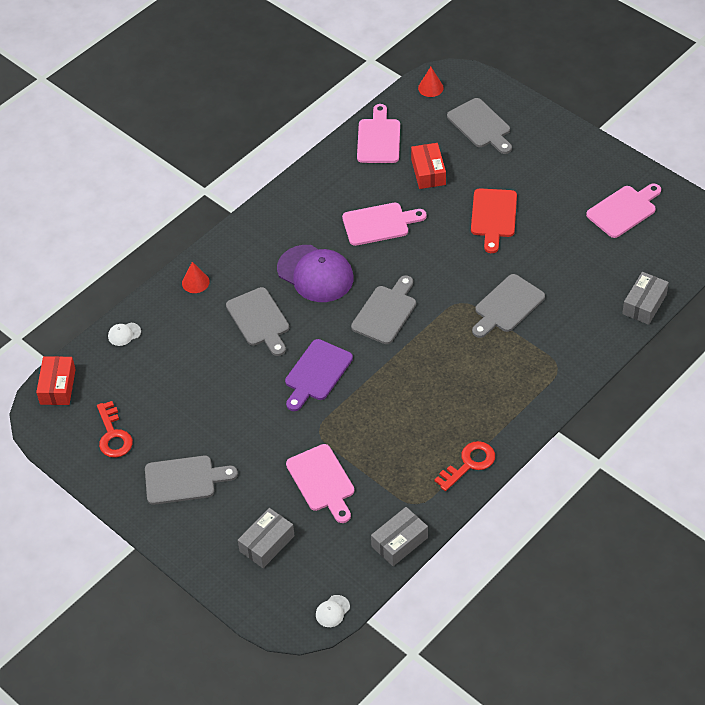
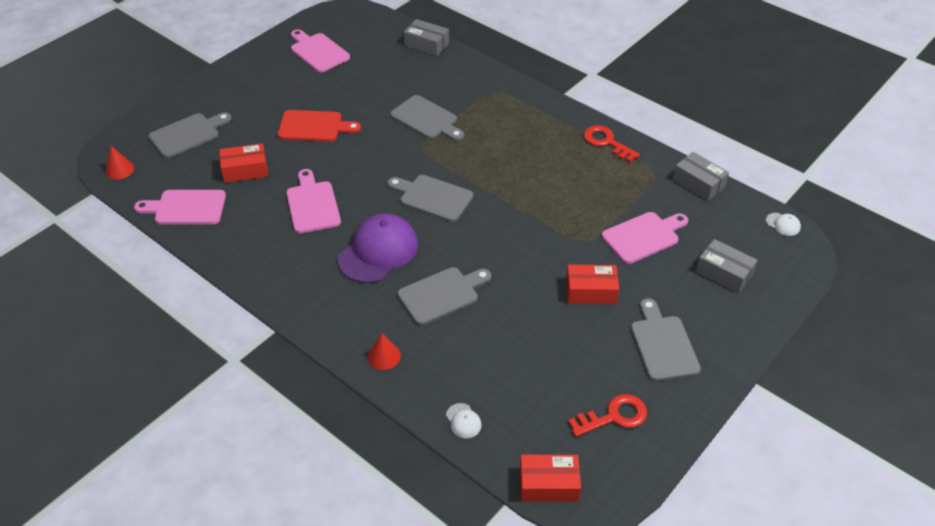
camera: 95 degrees left, 5 degrees down
purple cutting board [285,339,353,411] -> none
none -> red box [566,265,619,304]

